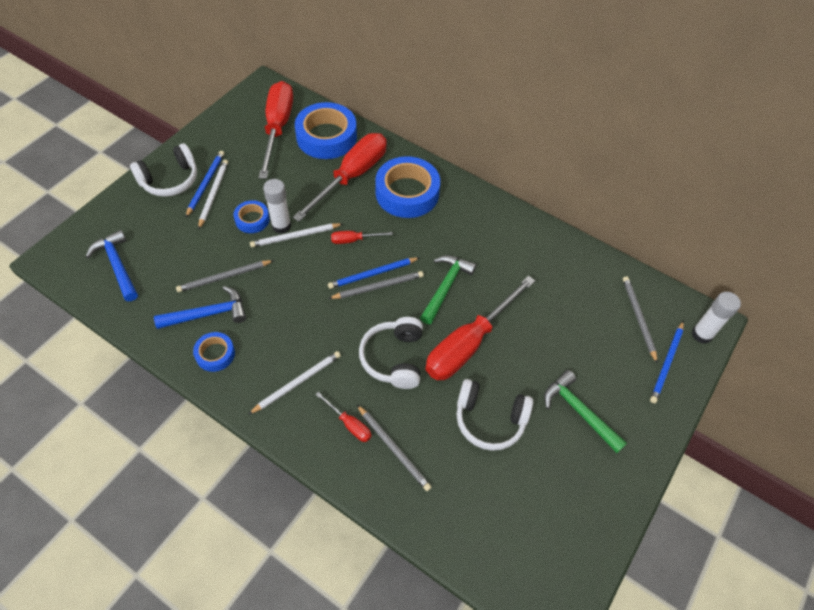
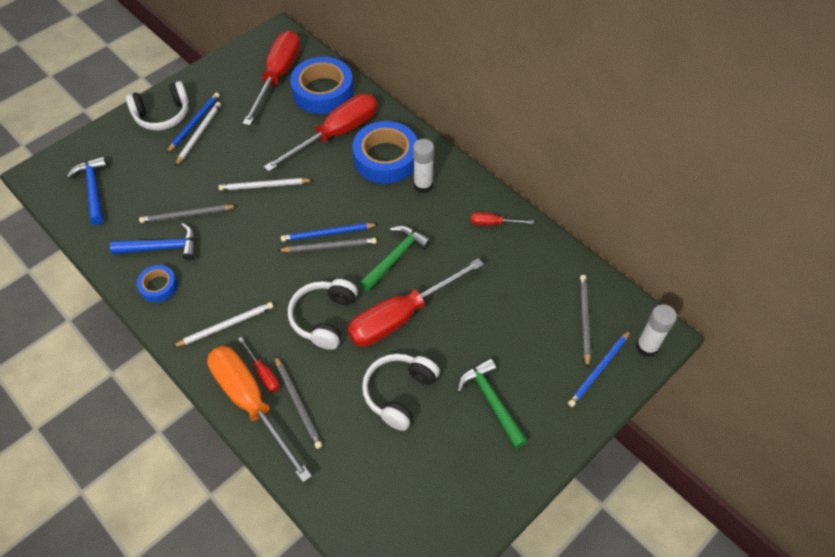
camera: 15 degrees right, 0 degrees up
blue tape [234,200,270,233] -> none
white glue stick [263,179,291,233] -> white glue stick moved to [413,139,434,193]
red screwdriver [331,231,393,244] -> red screwdriver moved to [471,212,534,226]
white headphones [457,379,533,451] -> white headphones turned 90 degrees clockwise [362,354,440,431]
none -> orange screwdriver [207,346,312,482]

